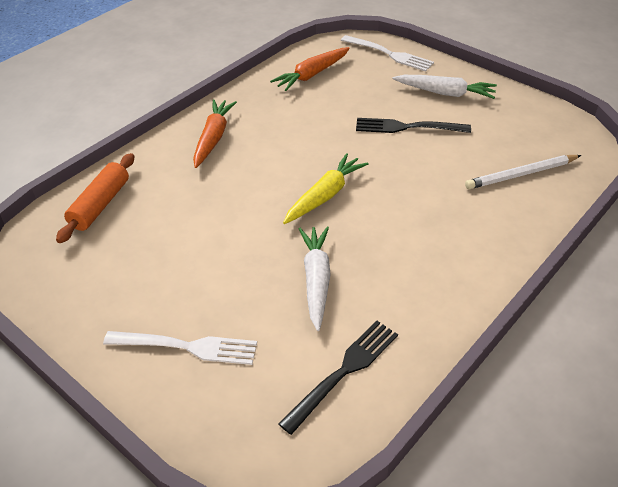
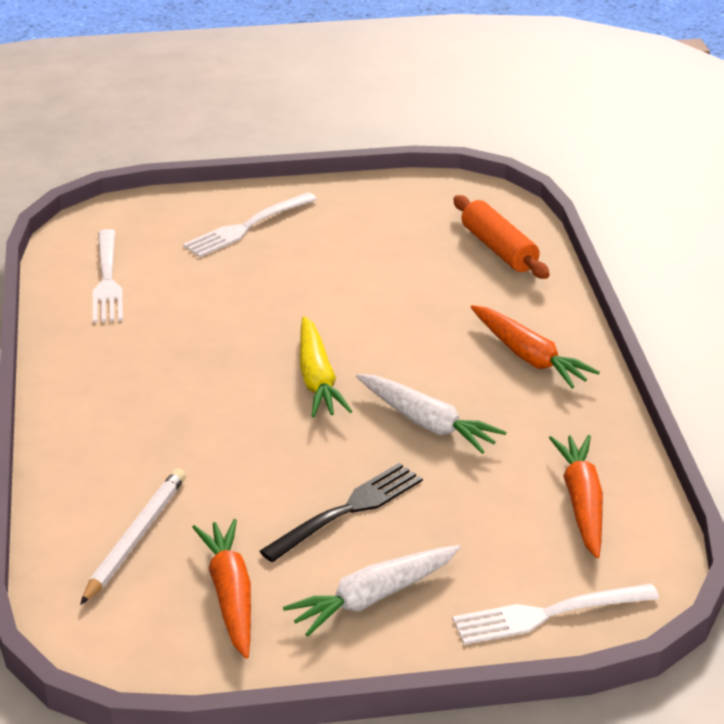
camera: 130 degrees right, 10 degrees down
black fork [278,321,398,435] -> white fork [93,229,123,323]
white carrot [299,226,331,331] -> white carrot moved to [356,374,506,454]
none -> orange carrot [192,519,251,658]

